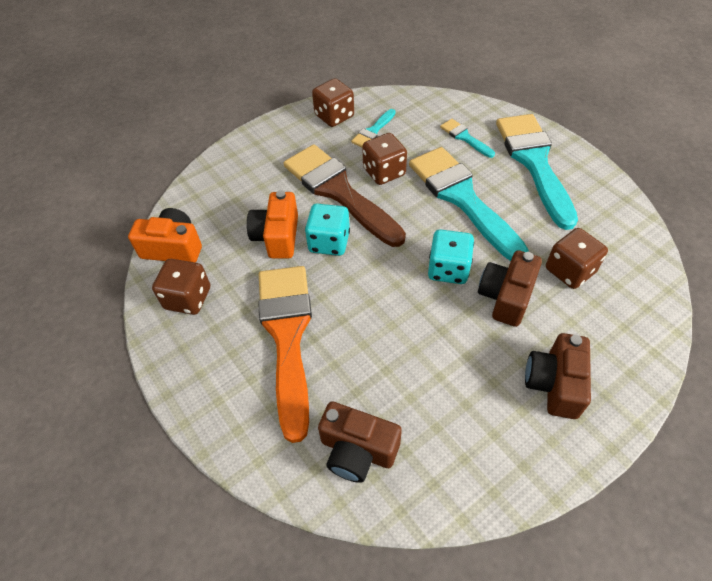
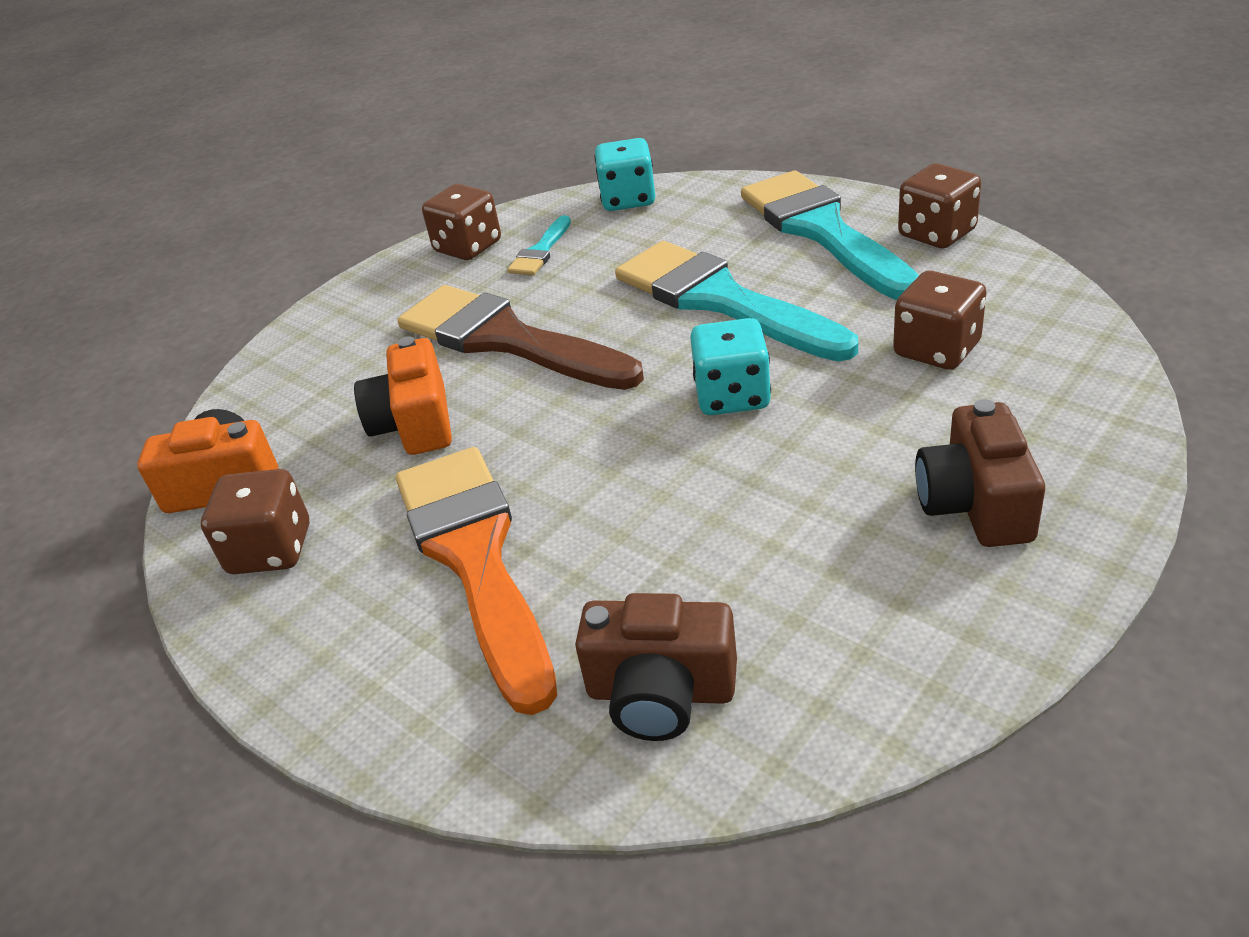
camera: 10 degrees left, 15 degrees down
turquoise dice [305,204,350,256] -> turquoise dice moved to [594,138,655,211]
brown dice [362,133,407,185] -> brown dice moved to [898,163,981,248]
turquoise brush [440,119,495,158] -> none
brown camera [478,250,542,327] -> none

